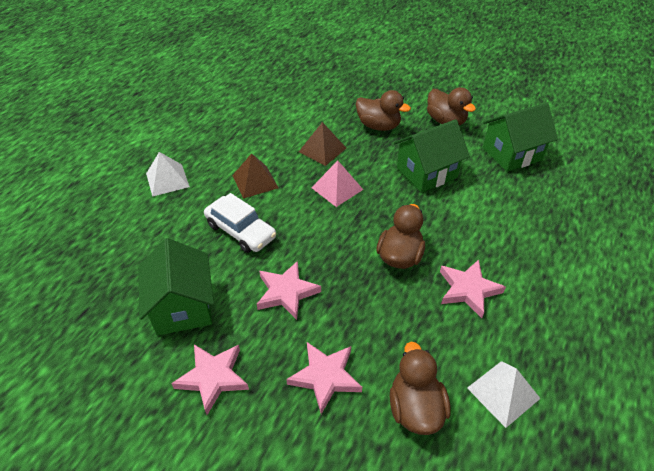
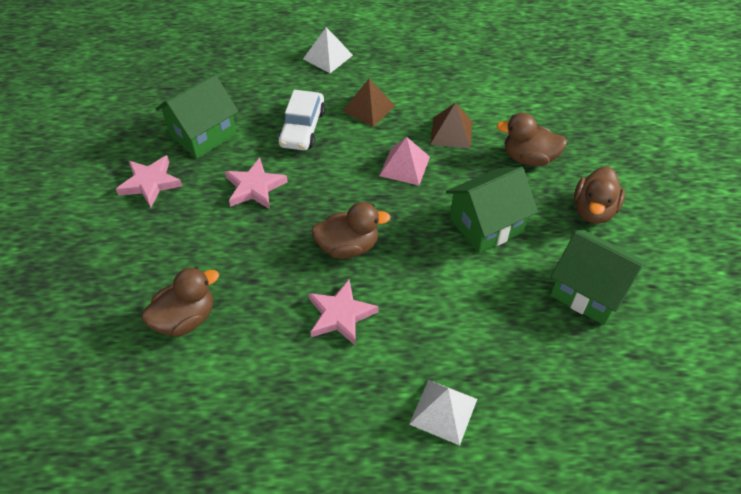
camera: 60 degrees right, 5 degrees up
pink star [286,342,362,414] -> none
brown duck [356,90,411,131] -> brown duck turned 105 degrees clockwise [496,113,567,166]
green house [394,119,470,193] -> green house turned 60 degrees counterclockwise [446,167,538,253]
white pyramid [467,361,541,428] -> white pyramid moved to [409,380,477,445]

